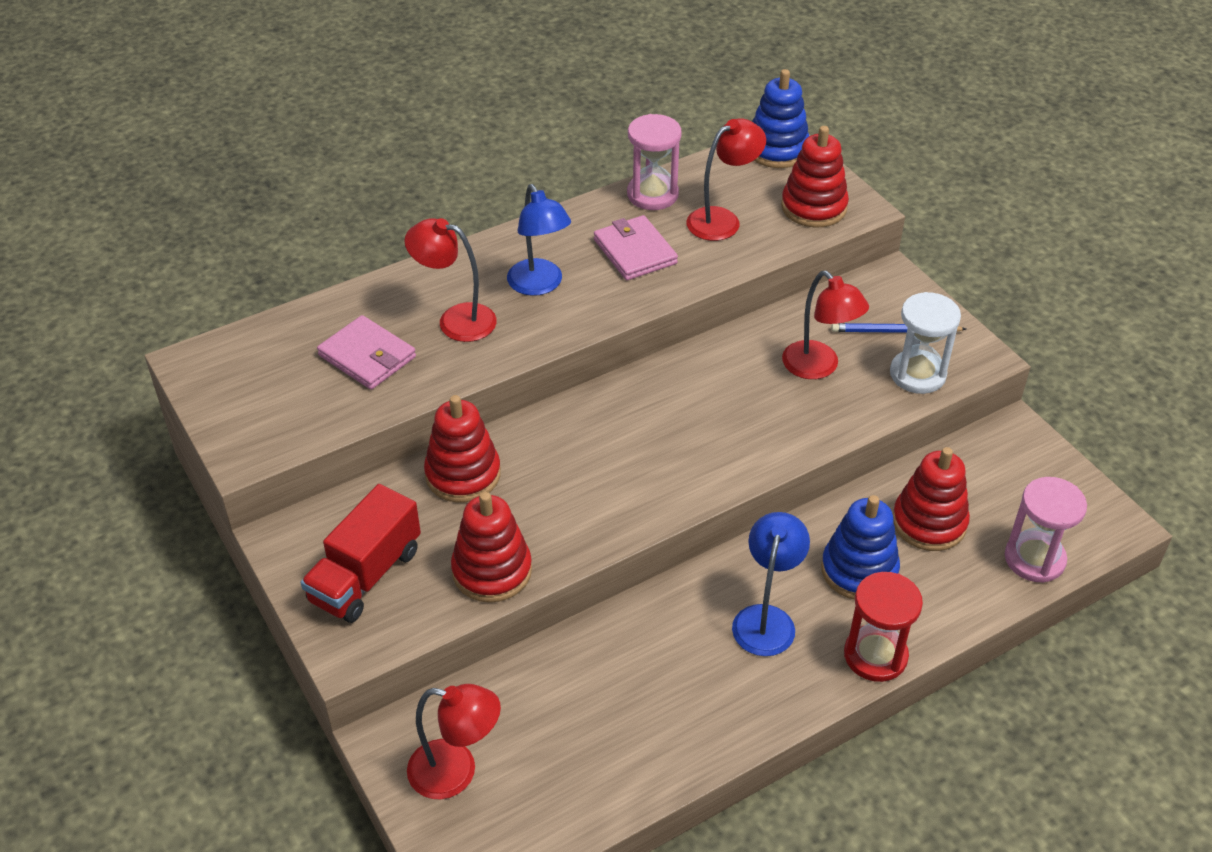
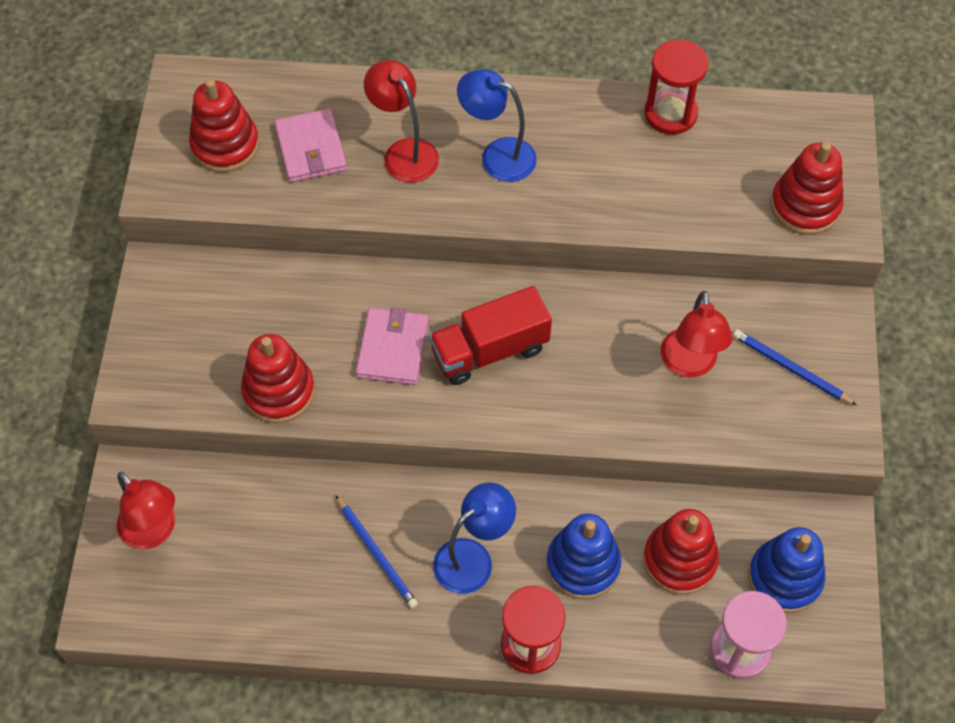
camera: 35 degrees right, 15 degrees up
red truck [301,484,421,623] -> red truck moved to [429,286,552,385]
red stacking toy [424,395,501,502] -> red stacking toy moved to [189,79,260,173]
blue lamp [507,184,571,296] -> blue lamp turned 105 degrees clockwise [457,69,537,182]
pink wallet [594,215,678,280] -> pink wallet moved to [356,307,429,385]
pink hourglass [627,114,682,210] -> red hourglass [644,39,708,135]
red lamp [687,118,766,241] -> none
blue stacking toy [752,69,809,168] -> blue stacking toy moved to [748,527,825,613]
white hourglass [890,292,961,394] -> none
none -> blue pencil [335,495,418,608]

